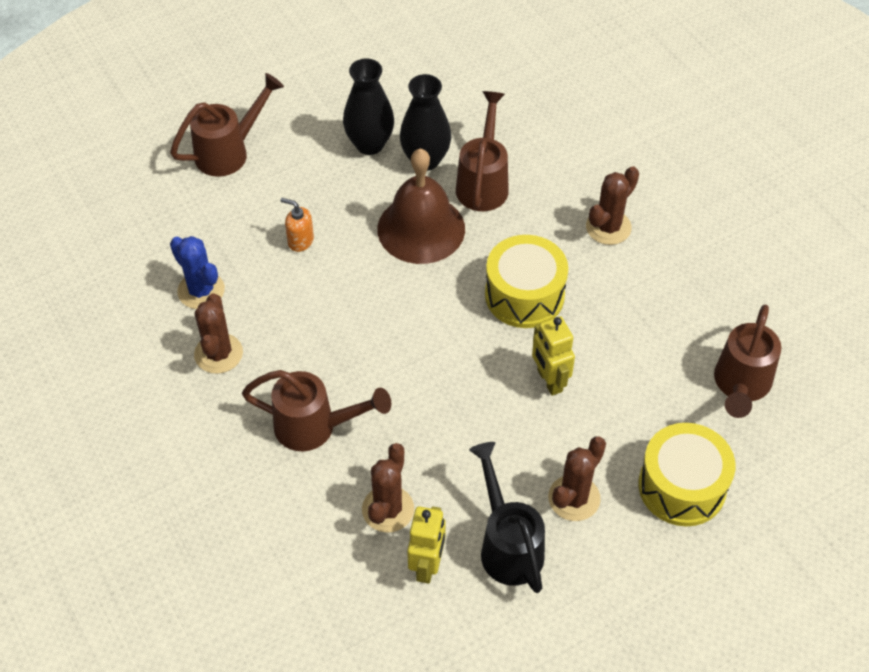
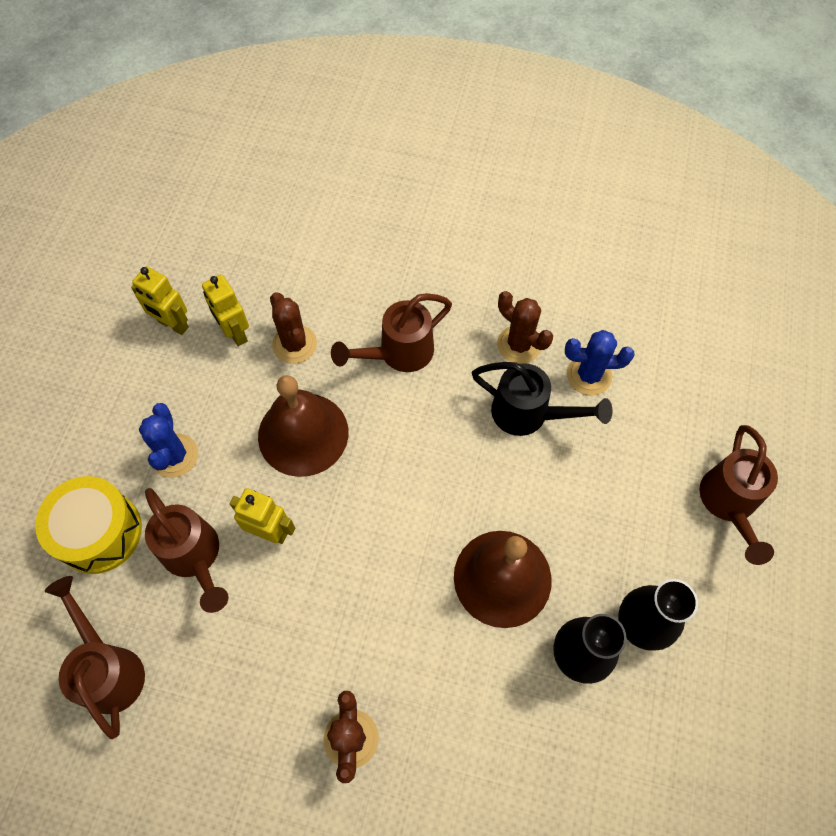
camera: 135 degrees right, 10 degrees up
orange soap dispenser [280,198,314,252] -> none
brown watering can [456,91,509,211] -> brown watering can moved to [145,488,229,613]
black watering can [469,442,545,593] -> black watering can moved to [472,362,613,436]
yellow drum [485,235,568,328] -> none
brown cactus [548,436,606,521] -> blue cactus [139,403,198,478]
none -> yellow robot [131,266,189,335]
none -> brown bell [258,375,348,477]

